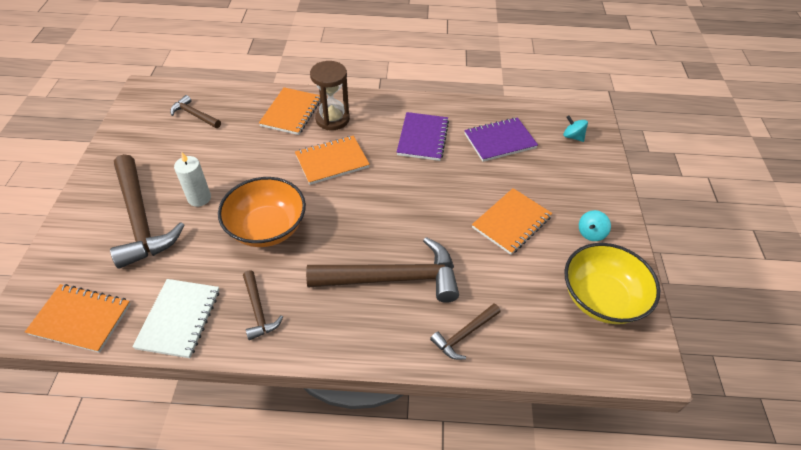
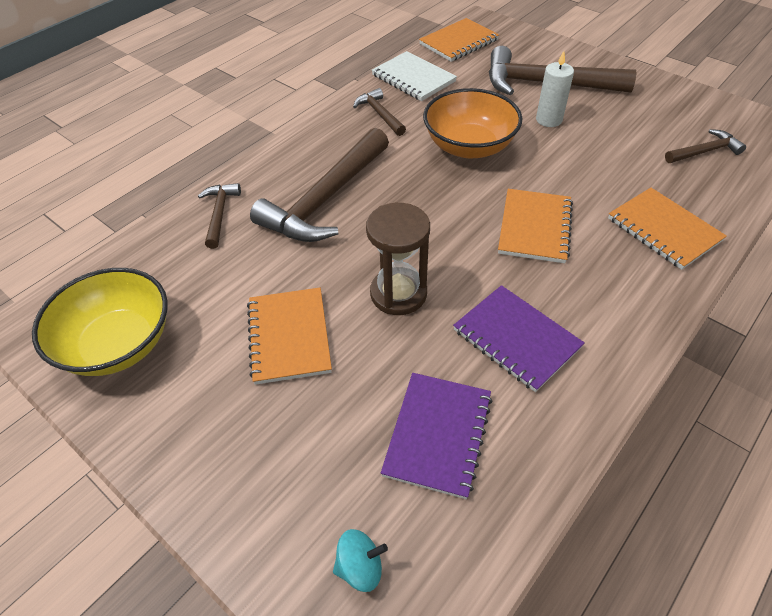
camera: 130 degrees right, 0 degrees up
brown hammer [243,270,283,340] -> brown hammer turned 45 degrees clockwise [353,88,406,136]
brown hourglass [310,61,350,130] -> brown hourglass moved to [366,203,430,315]
turquoise spinning top [579,210,611,241] -> none

